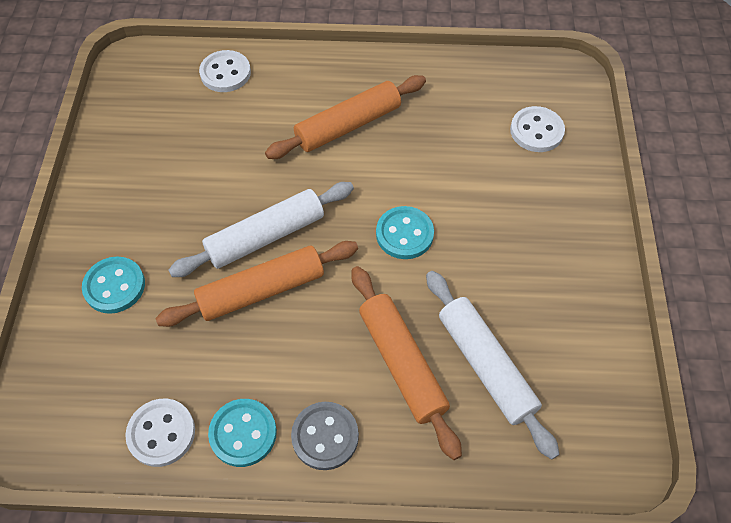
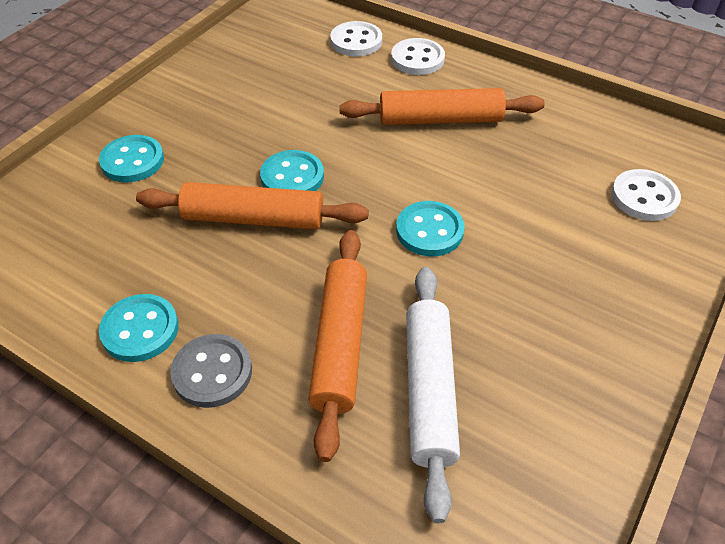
camera: 30 degrees right, 10 degrees down
white button [125,399,195,467] -> white button moved to [391,38,445,75]
white rolling pin [168,182,354,277] -> turquoise button [260,150,324,191]

